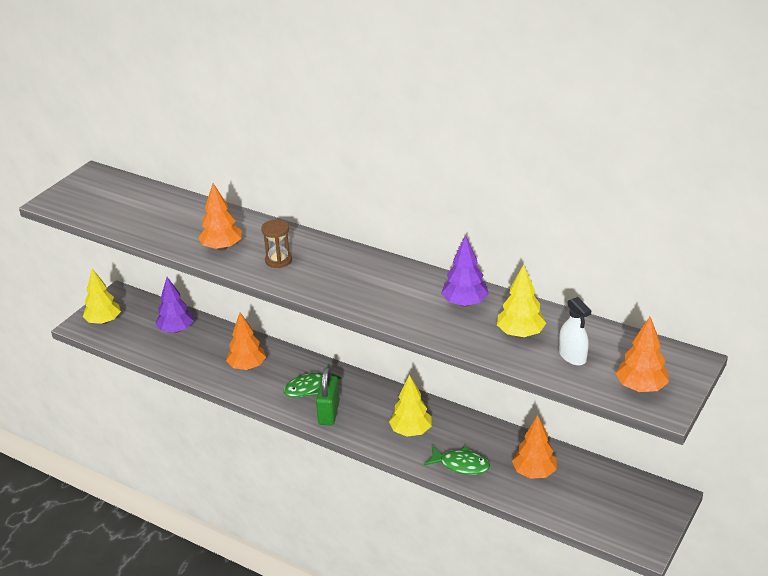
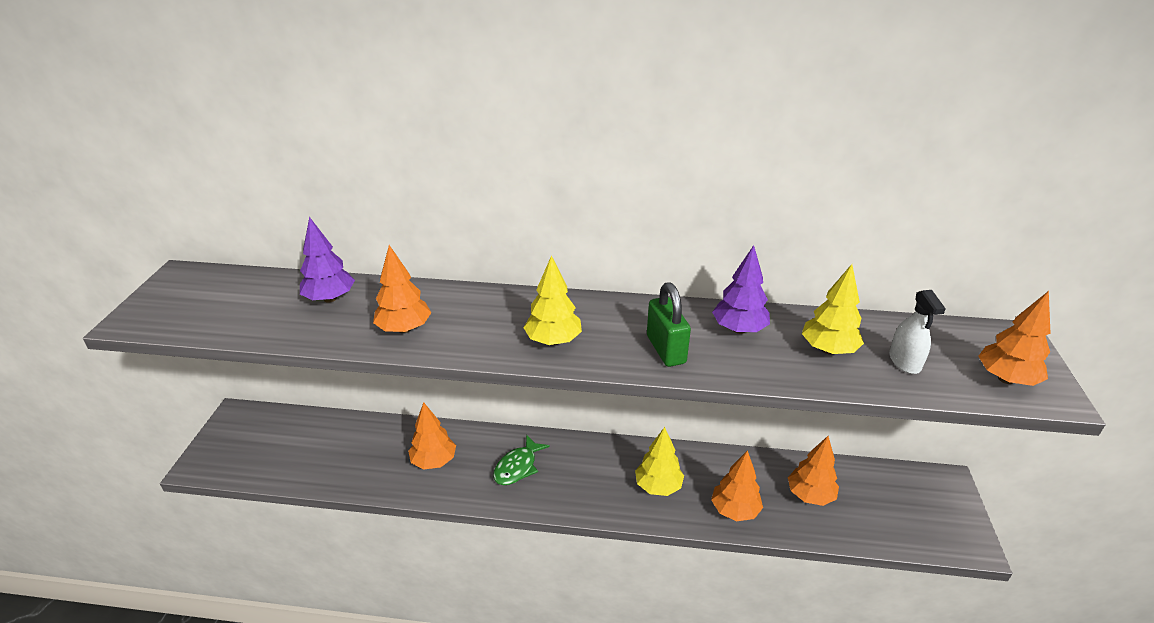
camera: 25 degrees left, 0 degrees up
yellow tree [83,269,121,324] -> yellow tree moved to [523,255,582,345]
purple tree [156,277,194,333] -> purple tree moved to [300,217,355,303]
brown hourglass [261,219,292,268] -> none
green padlock [316,367,340,426] -> green padlock moved to [647,282,691,367]
green fish [424,446,490,475] -> orange tree [711,450,763,521]
white spray bottle [559,297,591,366] -> white spray bottle turned 45 degrees clockwise [889,290,946,374]

